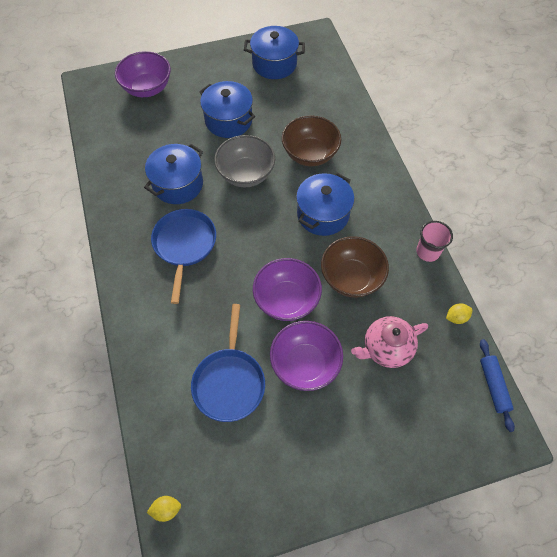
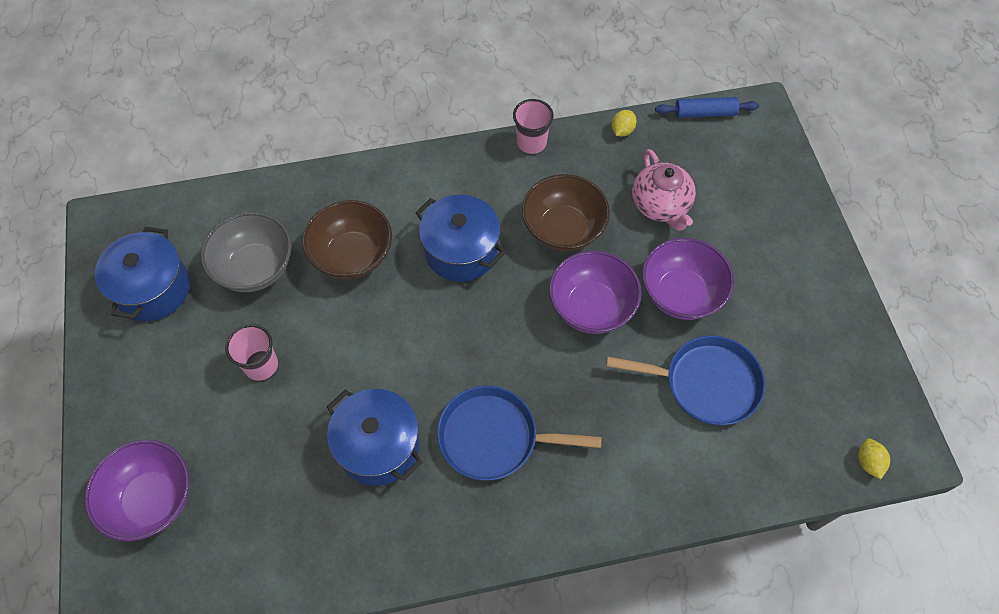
camera: 85 degrees left, 0 degrees up
blue pot [199,81,255,138] -> pink cup [225,324,278,381]
grey bowl [214,135,275,188] -> grey bowl moved to [201,212,292,292]
yellow lemon [446,303,473,324] -> yellow lemon turned 45 degrees clockwise [612,110,637,136]

